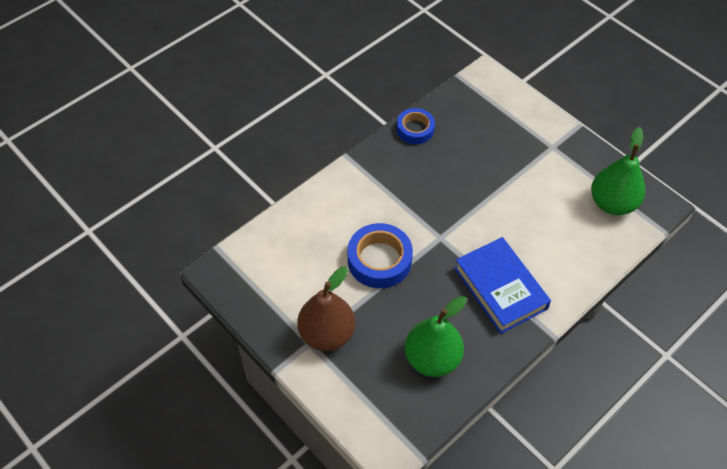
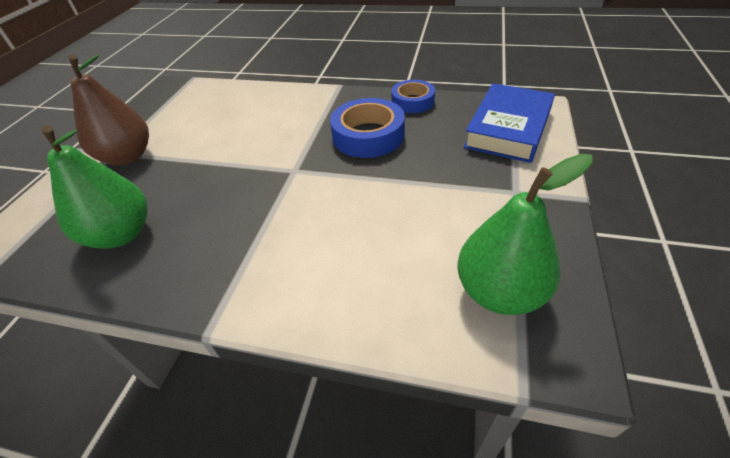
camera: 60 degrees right, 10 degrees down
blue tape [348,223,413,288] -> blue tape moved to [330,98,405,158]
blue book [454,237,551,334] -> blue book moved to [464,83,555,163]

